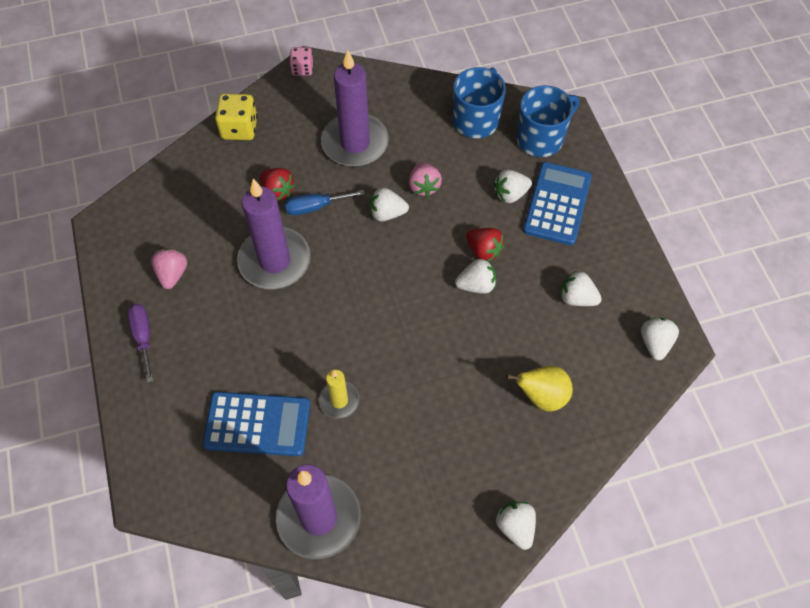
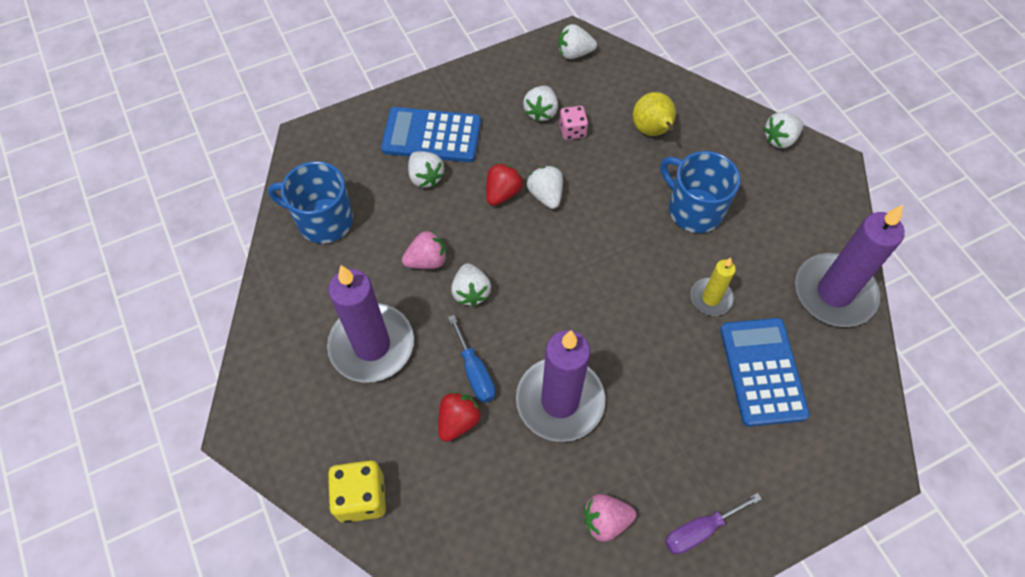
camera: 100 degrees left, 0 degrees up
pink dice [289,47,313,76] -> pink dice moved to [559,106,588,140]
blue mug [516,85,579,157] -> blue mug moved to [660,151,741,233]

